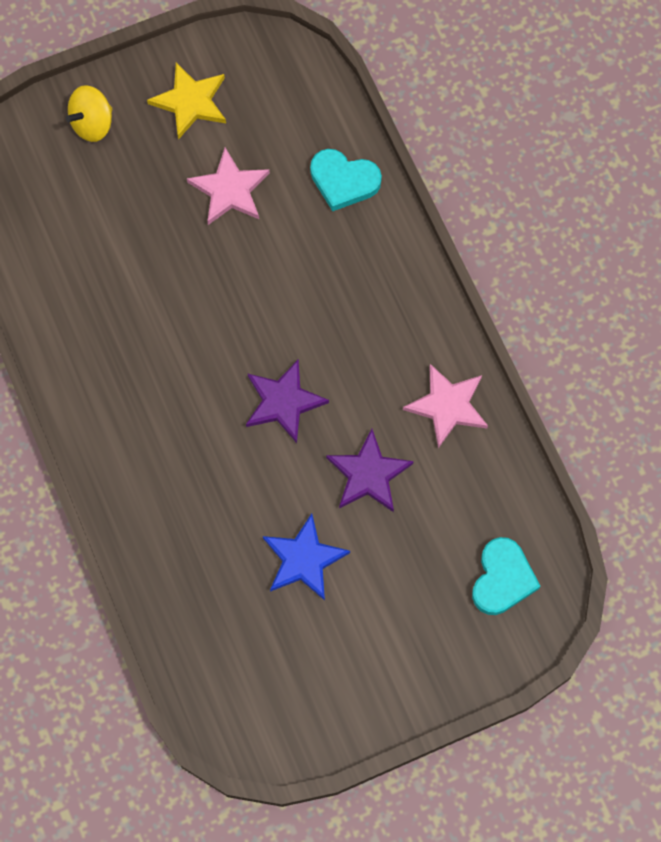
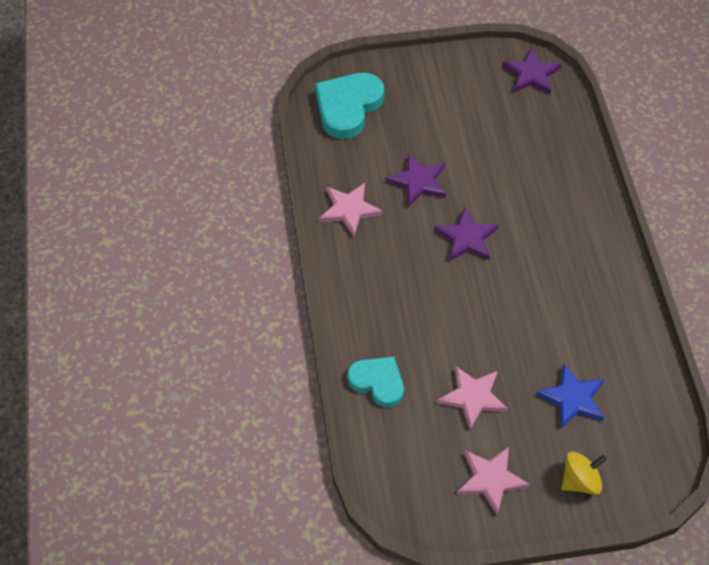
camera: 165 degrees left, 15 degrees down
yellow star [147,63,226,140] -> pink star [457,446,530,515]
blue star [263,513,350,600] -> blue star moved to [536,363,604,428]
turquoise heart [472,537,540,615] -> turquoise heart [315,72,384,139], size x1.54
none -> purple star [502,48,561,94]

